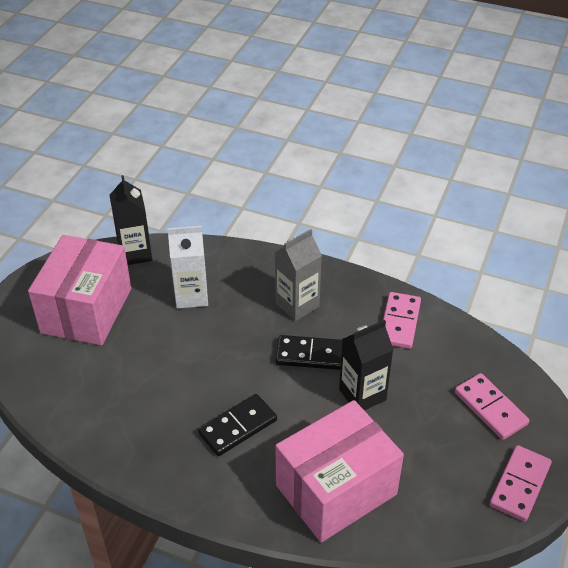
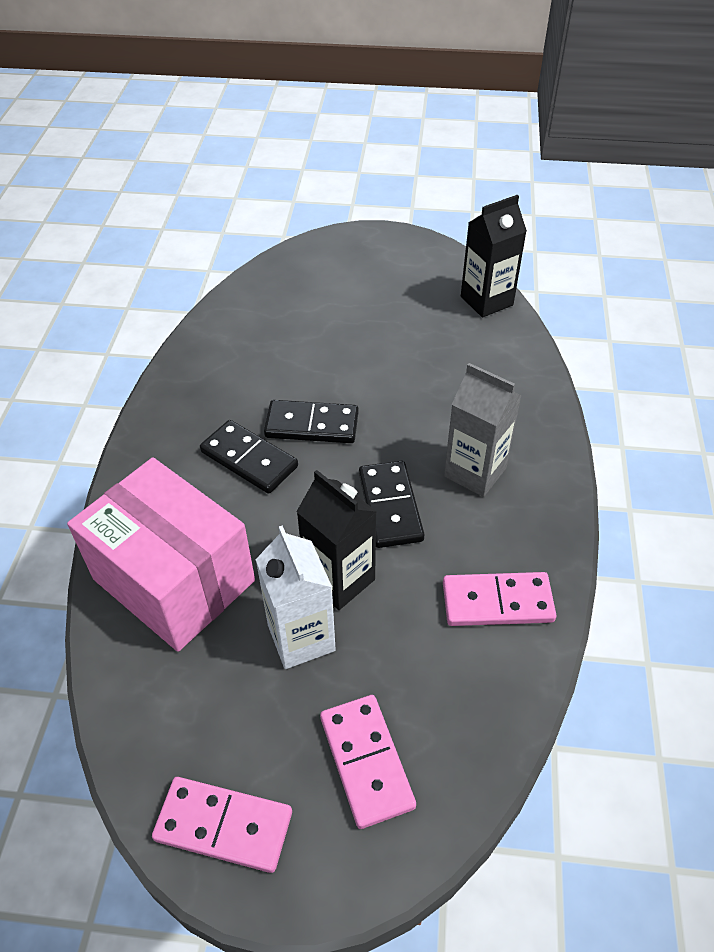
camera: 75 degrees right, 5 degrees up
pink box [28,235,131,345] -> none
white carton [167,226,208,309] -> white carton moved to [255,526,336,669]
pink domino [455,373,530,440] -> pink domino turned 60 degrees counterclockwise [320,695,416,829]
none -> black domino [264,400,359,443]

